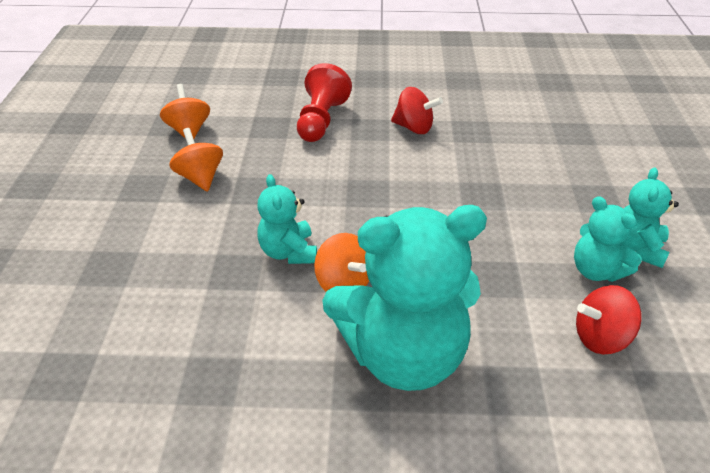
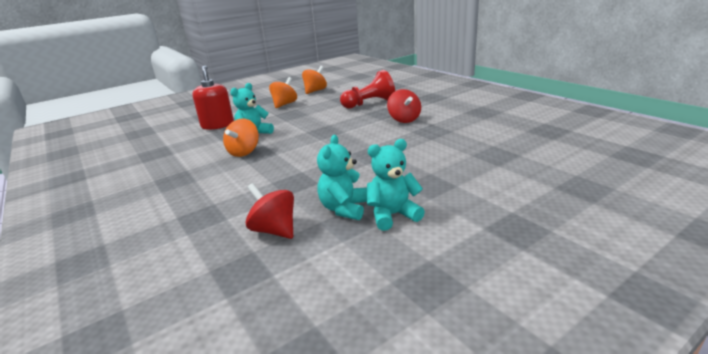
camera: 55 degrees right, 15 degrees down
turquoise teddy bear [322,205,487,391] -> none
none -> red soap dispenser [192,65,234,130]

